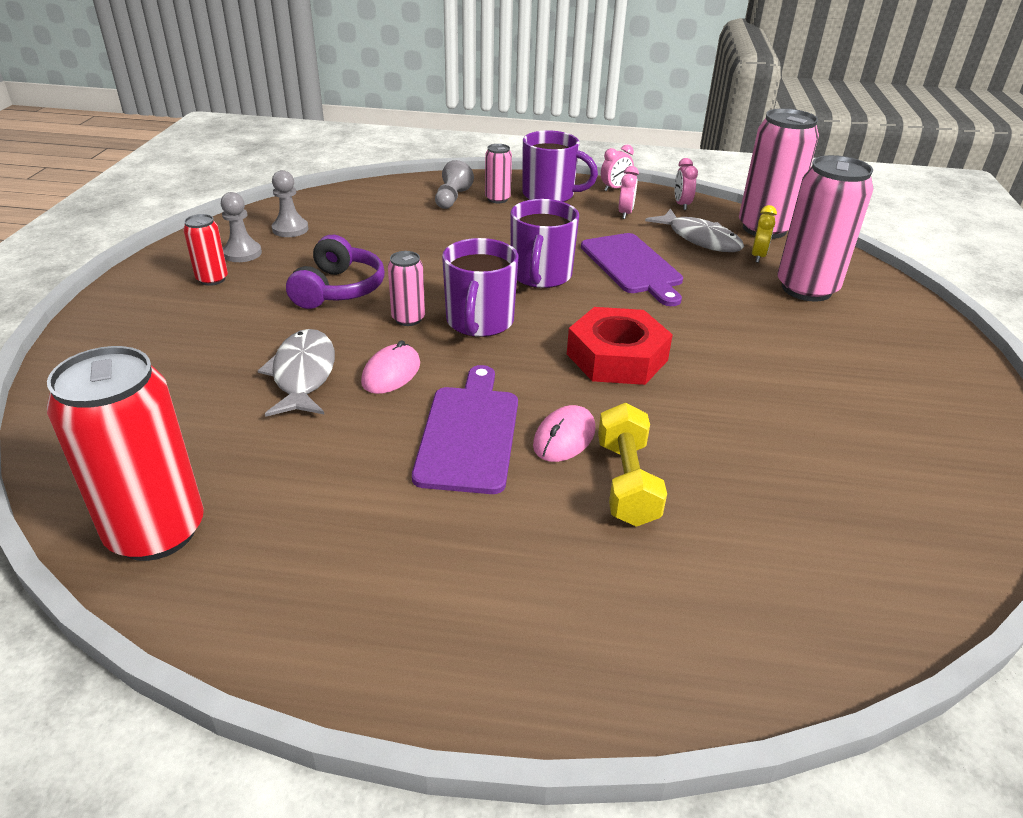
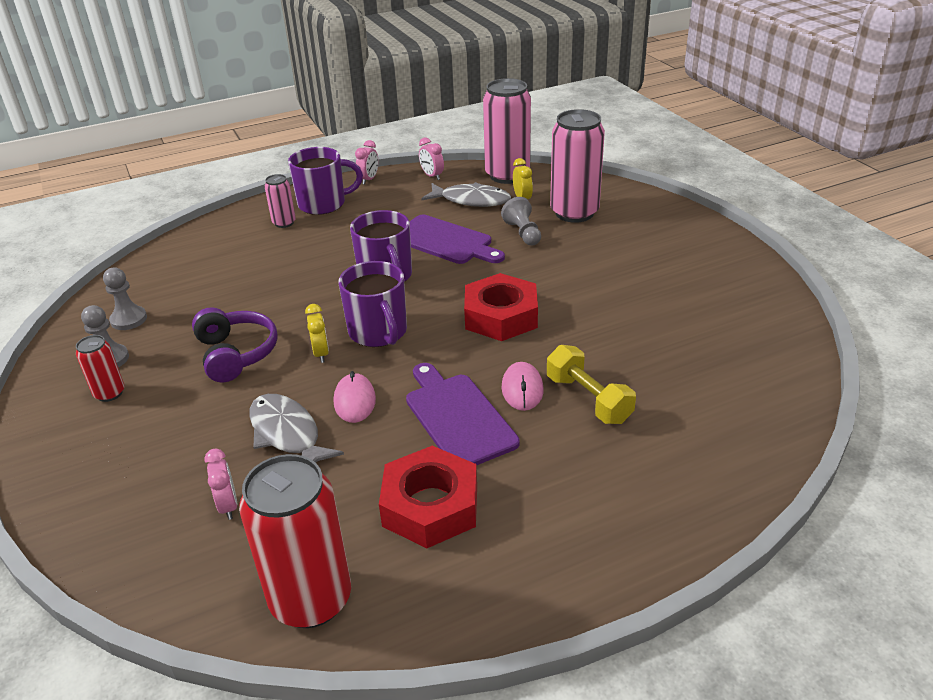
camera: 30 degrees left, 0 degrees up
pink can [388,251,425,326] -> yellow clock [305,304,329,363]
grey pawn [435,160,474,209] -> grey pawn moved to [501,197,541,245]
pink clock [619,166,639,219] -> pink clock moved to [204,449,237,520]
none -> red nut [379,446,477,548]

